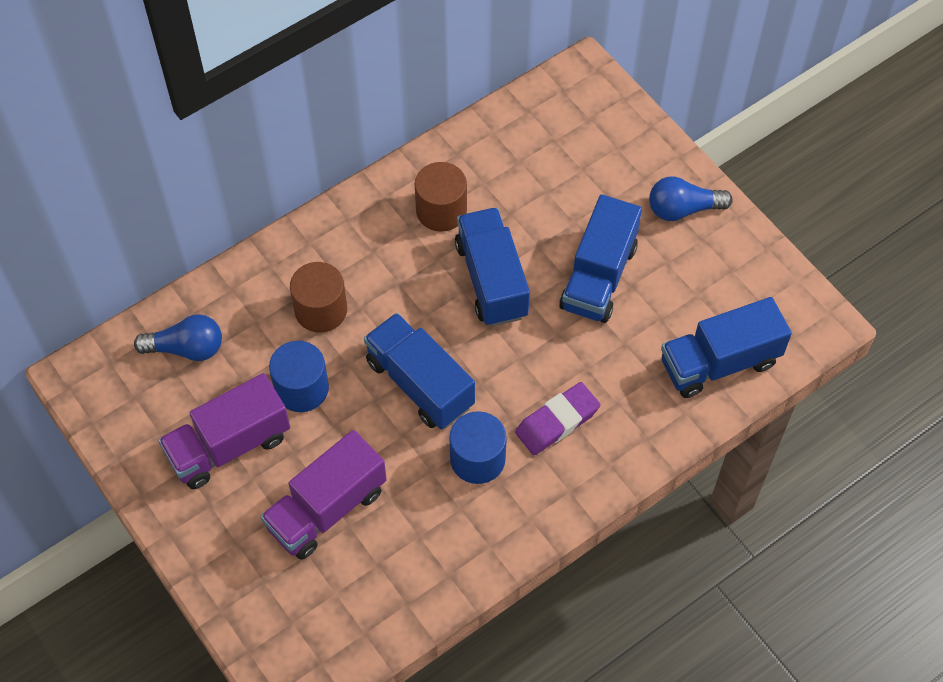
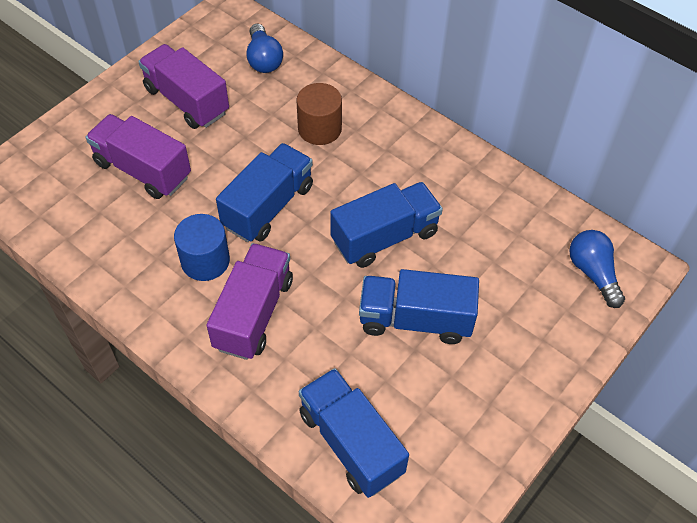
camera: 75 degrees right, 5 degrees down
blue cylinder [269,341,329,412] -> none
brown cylinder [415,162,467,232] -> none
purple eraser [515,382,600,455] -> purple truck [206,243,293,360]
blue light bulb [649,176,733,221] -> blue light bulb moved to [569,230,625,308]

